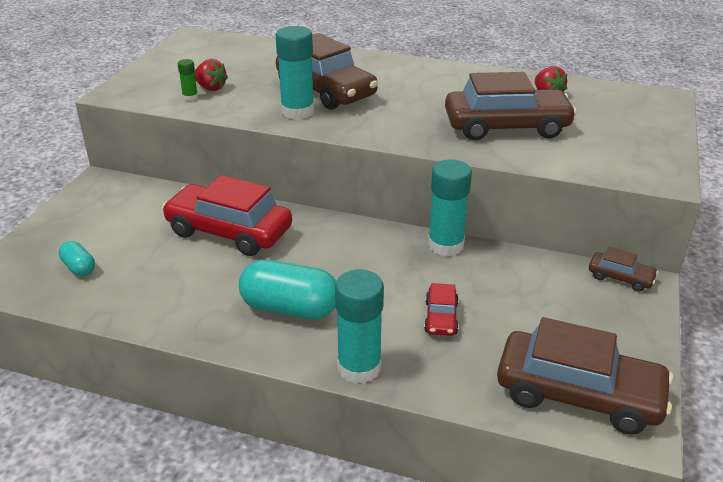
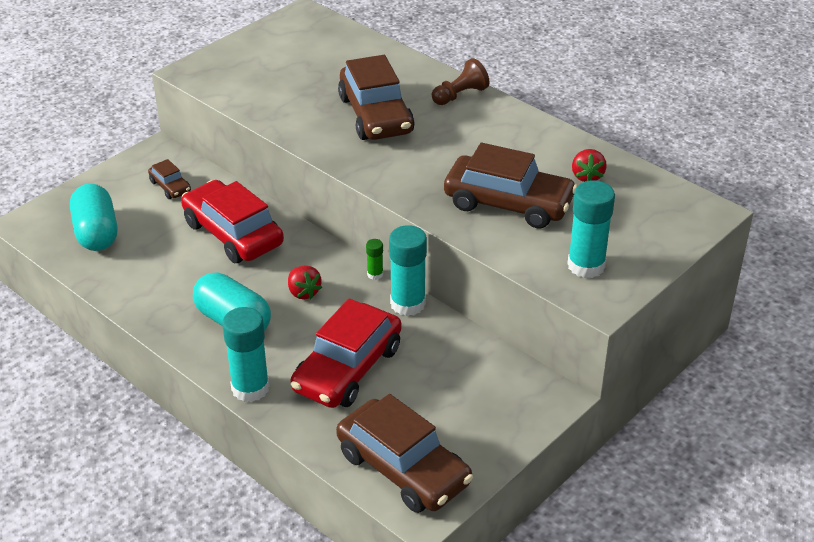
camera: 25 degrees right, 5 degrees up
turquoise capsule [59,241,95,276] -> turquoise capsule [70,184,117,251], size x1.97
green glue stick [178,59,198,101] -> green glue stick moved to [366,239,383,280]
red strawberry [195,59,228,91] -> red strawberry moved to [288,266,322,299]
turquoise glue stick [276,26,314,120] -> turquoise glue stick moved to [567,180,615,278]
red car [424,283,459,336] -> red car [290,298,402,408], size x2.13
brown car [589,247,658,292] -> brown car moved to [148,159,191,199]
none -> brown pawn [432,58,490,105]

